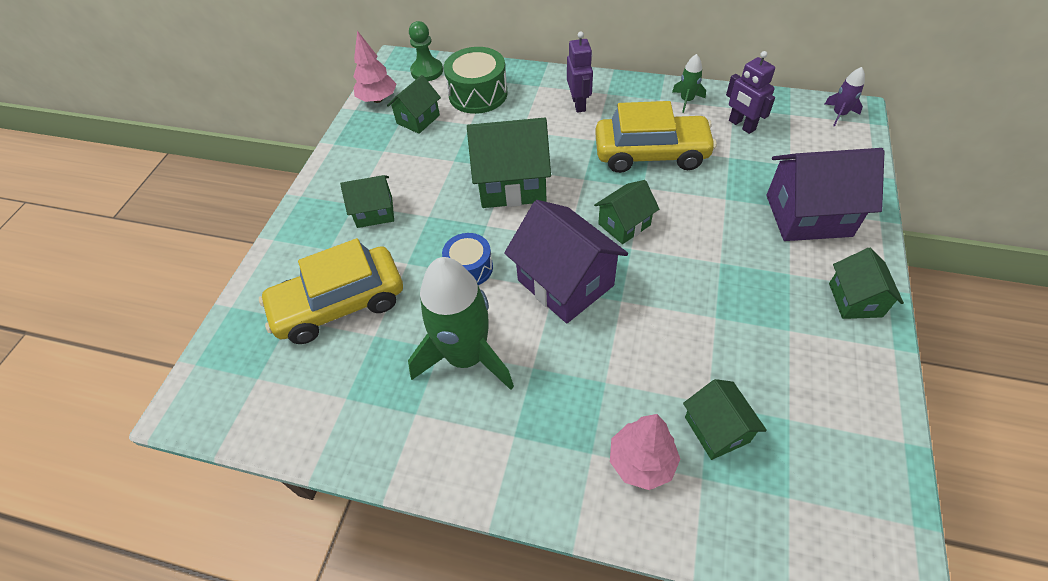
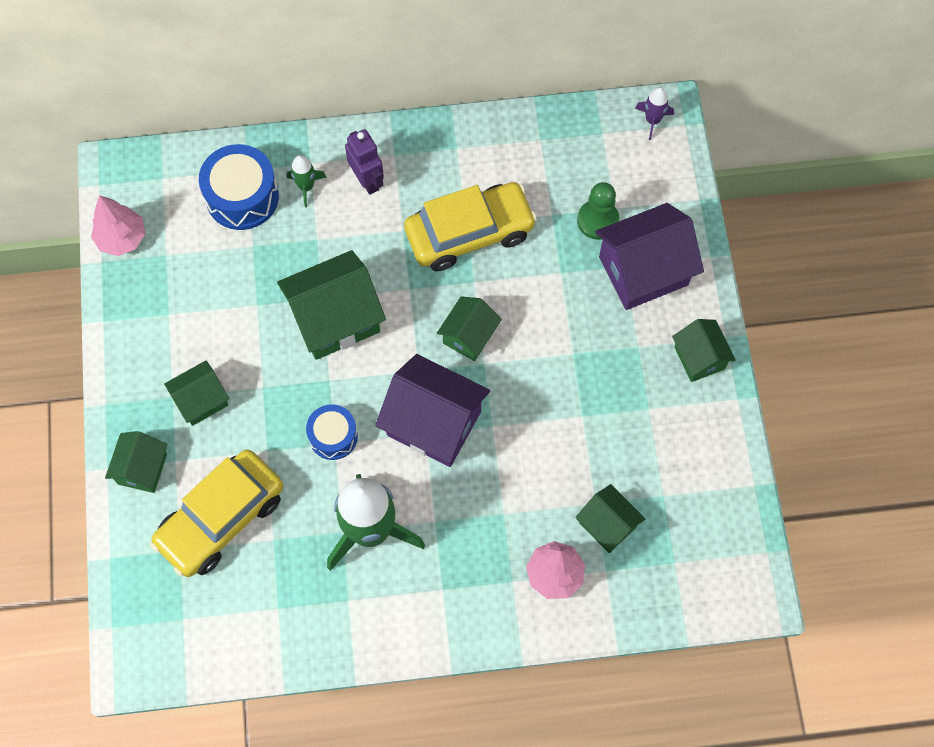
camera: 25 degrees left, 15 degrees up
green house [387,75,441,134] -> green house moved to [105,431,168,493]
green pawn [409,21,443,81] -> green pawn moved to [577,182,620,240]
green drum [444,47,508,114] -> blue drum [199,144,279,230]
green rocket [672,54,706,113] -> green rocket moved to [287,155,327,207]
purple robot [726,51,775,134] -> none

